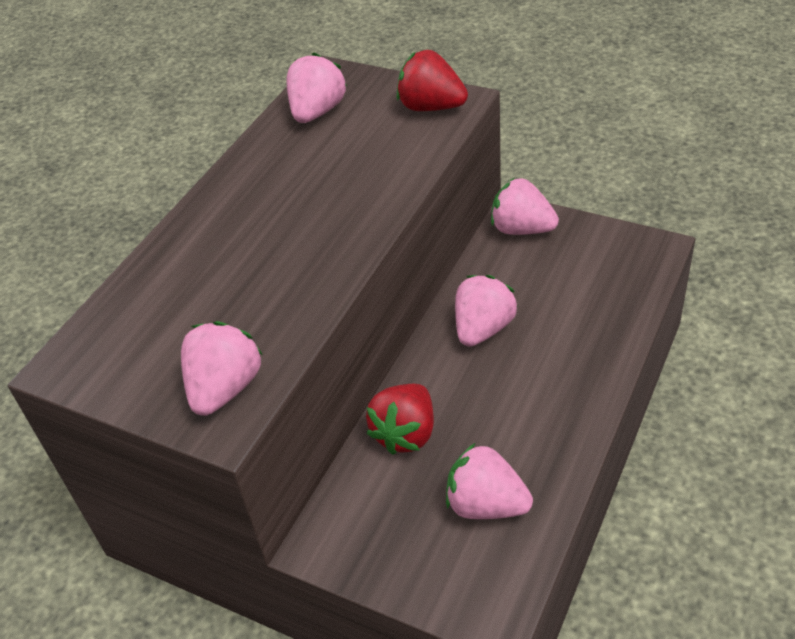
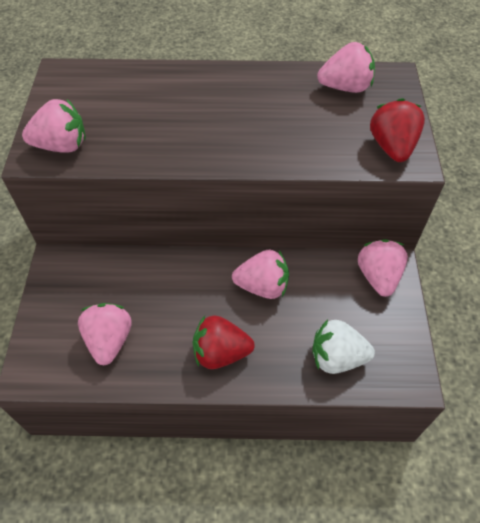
camera: 60 degrees right, 10 degrees up
red strawberry [366,384,434,455] -> red strawberry moved to [192,316,255,369]
none -> white strawberry [313,319,375,374]

